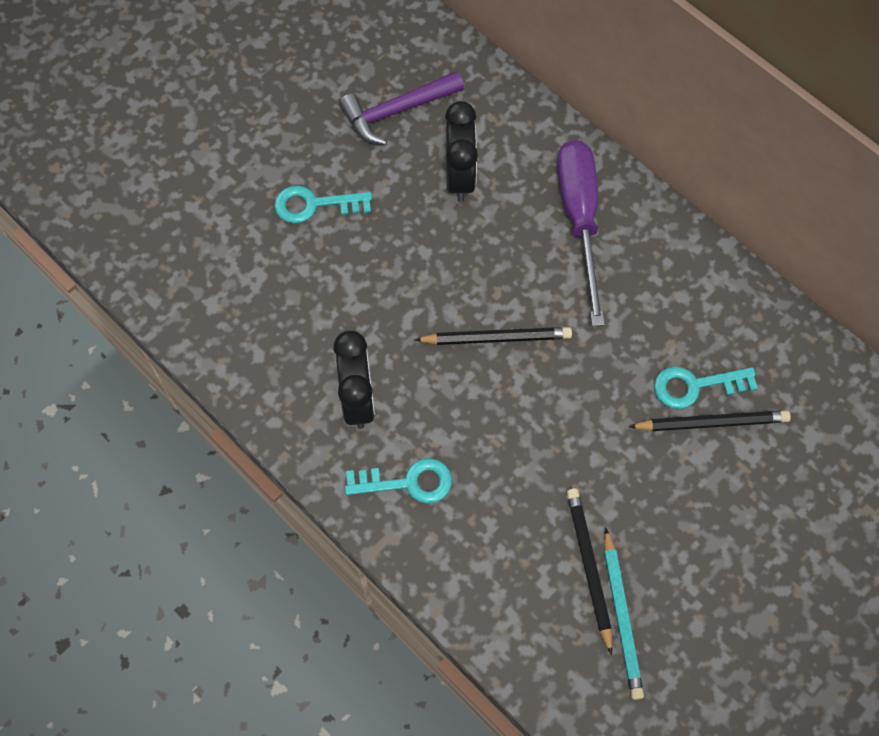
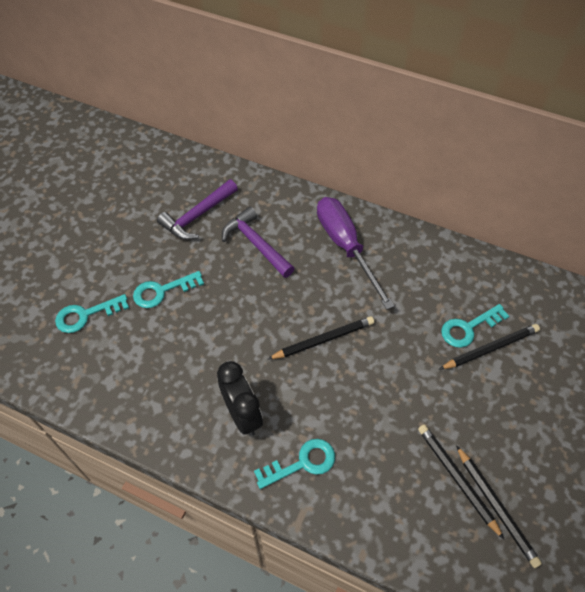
camera: 20 degrees left, 10 degrees down
black clock [445,101,478,202] -> purple hammer [222,207,295,278]
turquoise pencil [604,528,644,700] -> black pencil [456,445,542,568]
none -> turquoise key [55,294,129,333]

